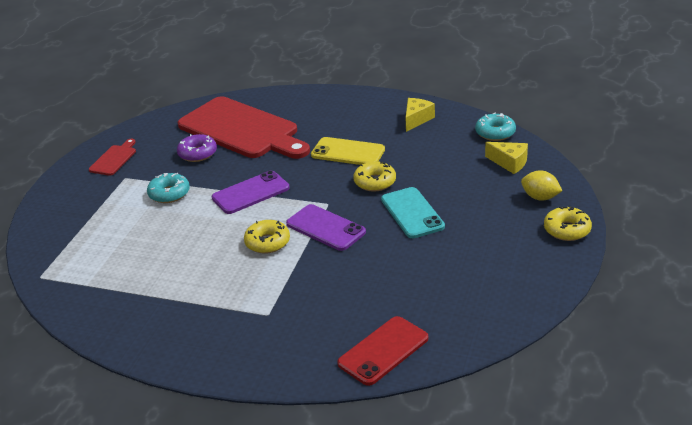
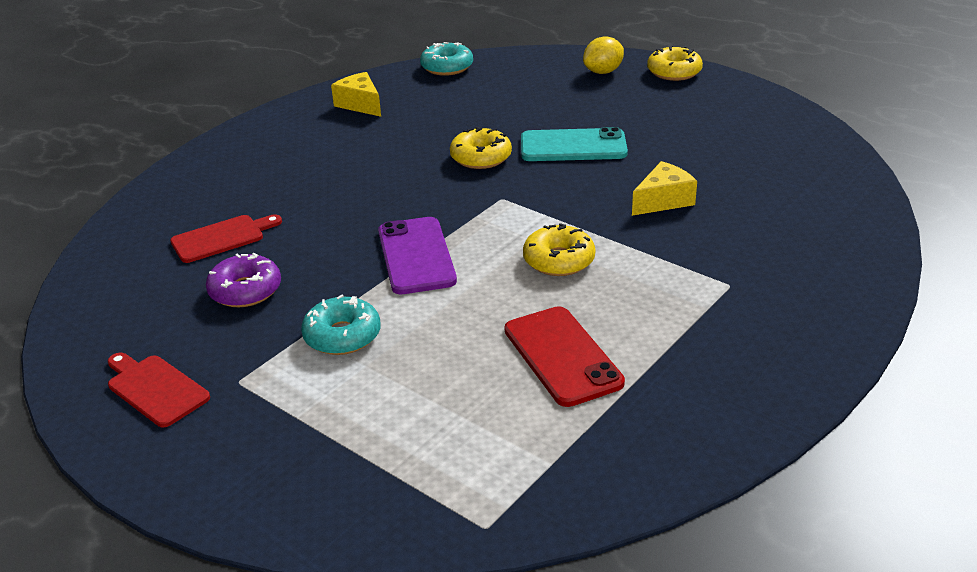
camera: 70 degrees left, 0 degrees up
red cutting board [178,97,310,159] -> red cutting board [170,214,282,263], size x0.41
purple phone [286,204,366,251] -> none
yellow phone [311,137,385,165] -> none
red phone [337,316,428,386] -> red phone moved to [505,306,625,407]
yellow cheese [485,142,528,174] -> yellow cheese moved to [632,161,697,216]

